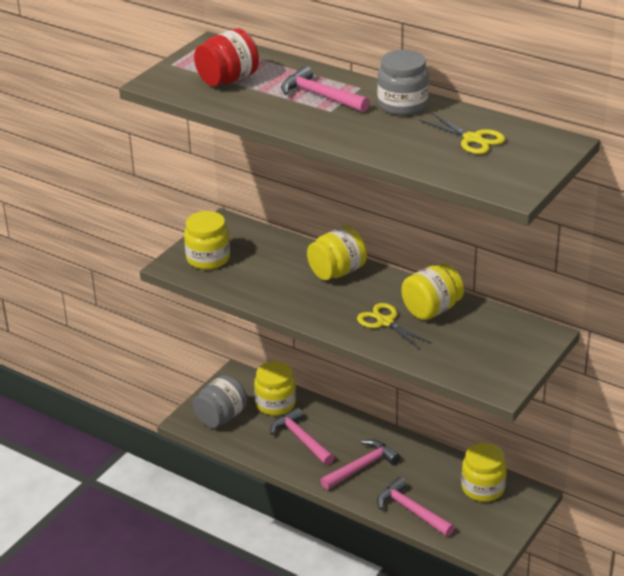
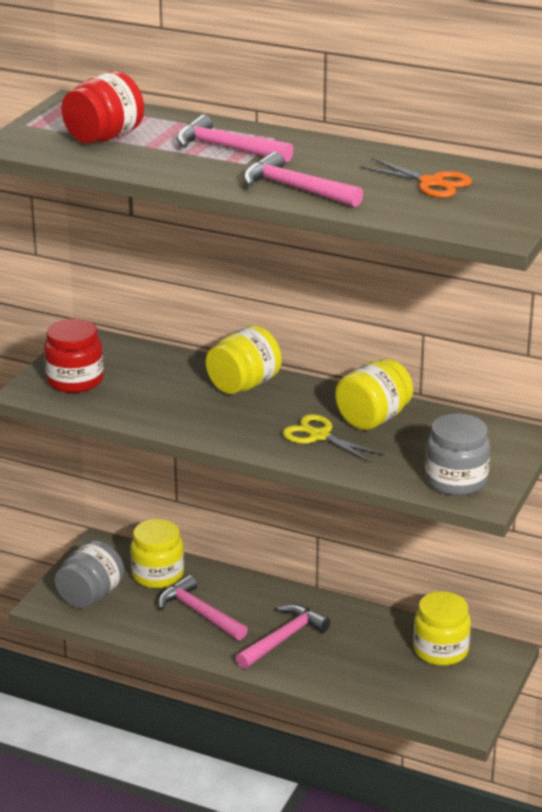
camera: 10 degrees left, 5 degrees down
yellow jar [184,211,230,270] -> red jar [44,319,103,393]
grey jar [377,50,429,116] -> grey jar moved to [425,413,490,496]
pink hammer [377,477,455,537] -> pink hammer moved to [243,152,363,207]
yellow scissors [420,112,505,154] -> orange scissors [360,158,472,198]

